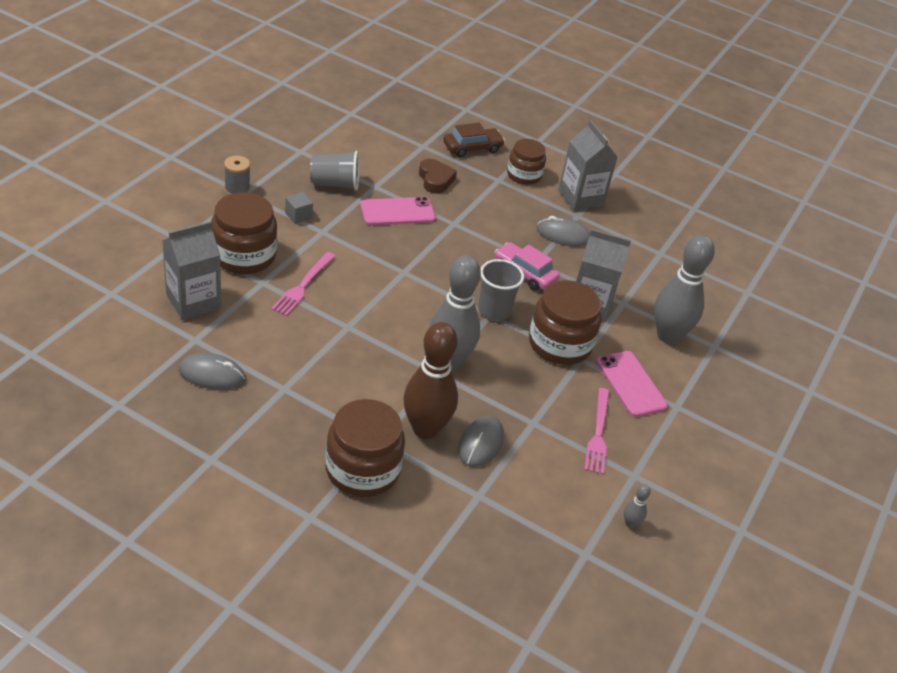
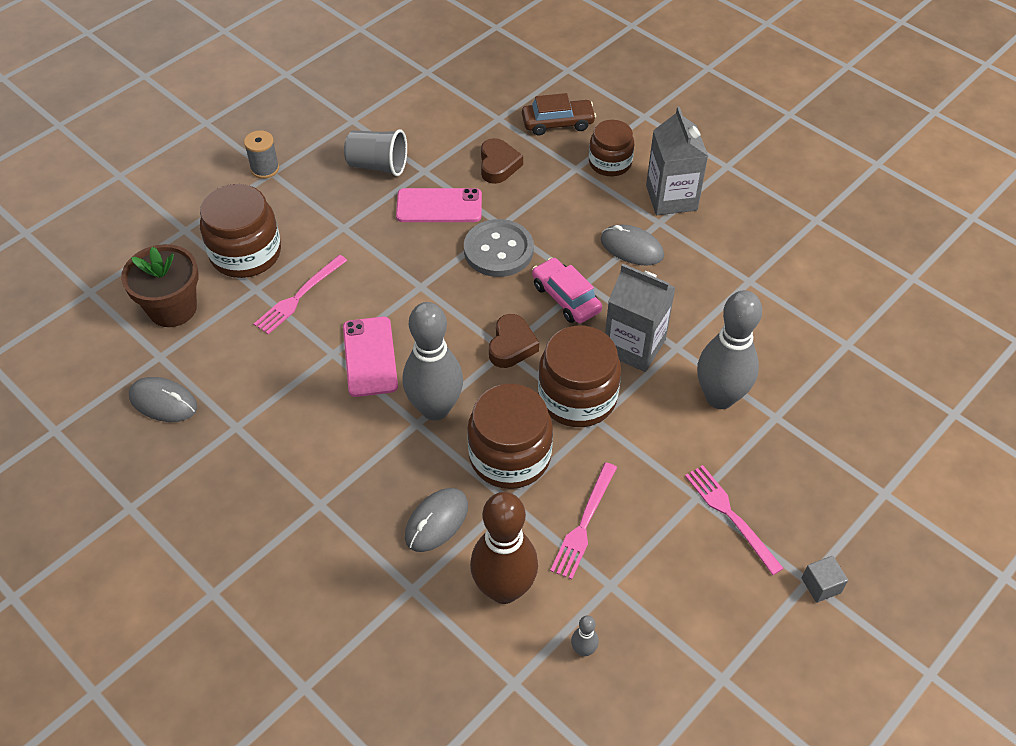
camera: 20 degrees right, 10 degrees up
grey carton [162,221,221,320] -> brown flower pot [121,244,199,327]
grey cube [285,192,313,224] -> grey cube moved to [802,556,848,603]
brown jar [325,399,405,497] -> brown jar moved to [467,384,553,489]
brown bowling pin [403,322,458,439] -> brown bowling pin moved to [470,492,538,604]
grey cup [478,259,524,321] -> brown heart [489,314,539,368]
pink phone [596,351,668,417] -> pink phone moved to [343,317,398,397]
none -> grey button [464,219,534,277]
none -> pink fork [685,465,784,575]

